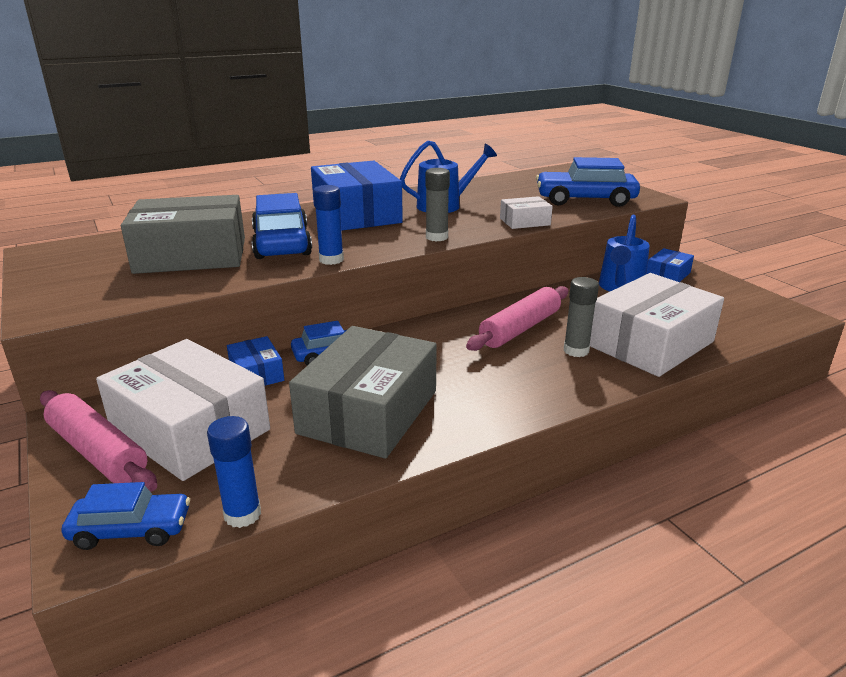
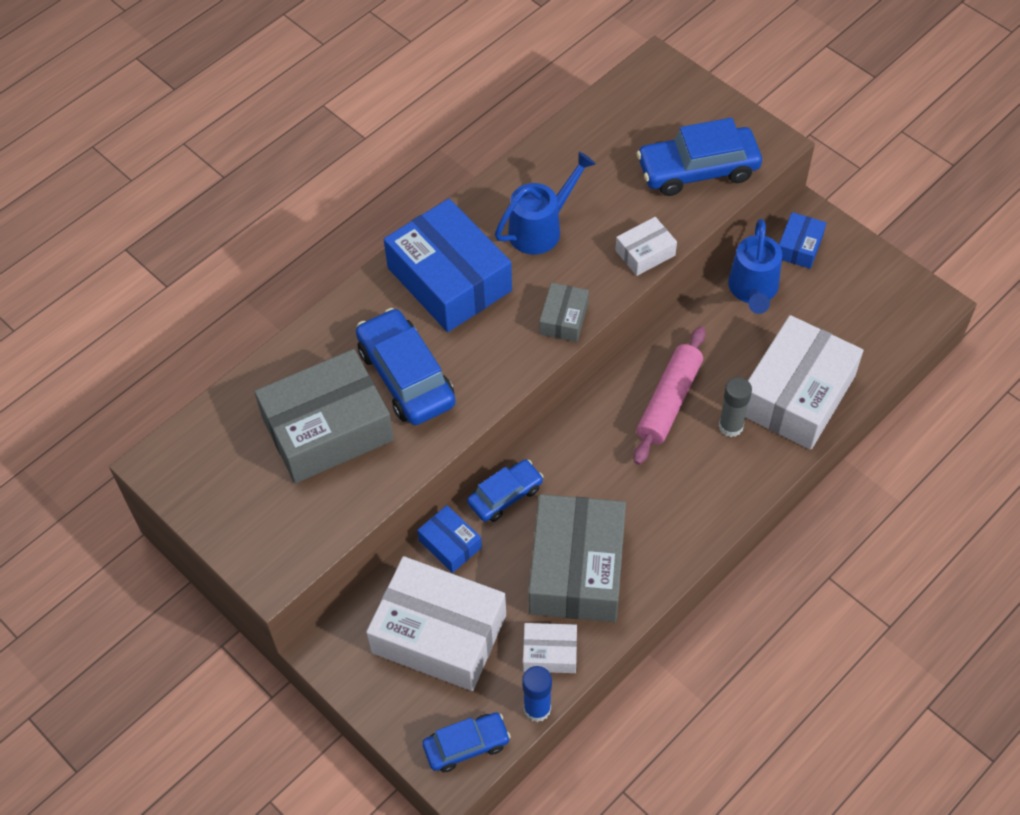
camera: 15 degrees left, 30 degrees up
pink rolling pin [40,390,157,491] -> none
blue glue stick [313,185,344,265] -> none
grey glue stick [425,168,450,242] -> grey box [539,283,589,342]
none -> white box [523,623,577,673]

